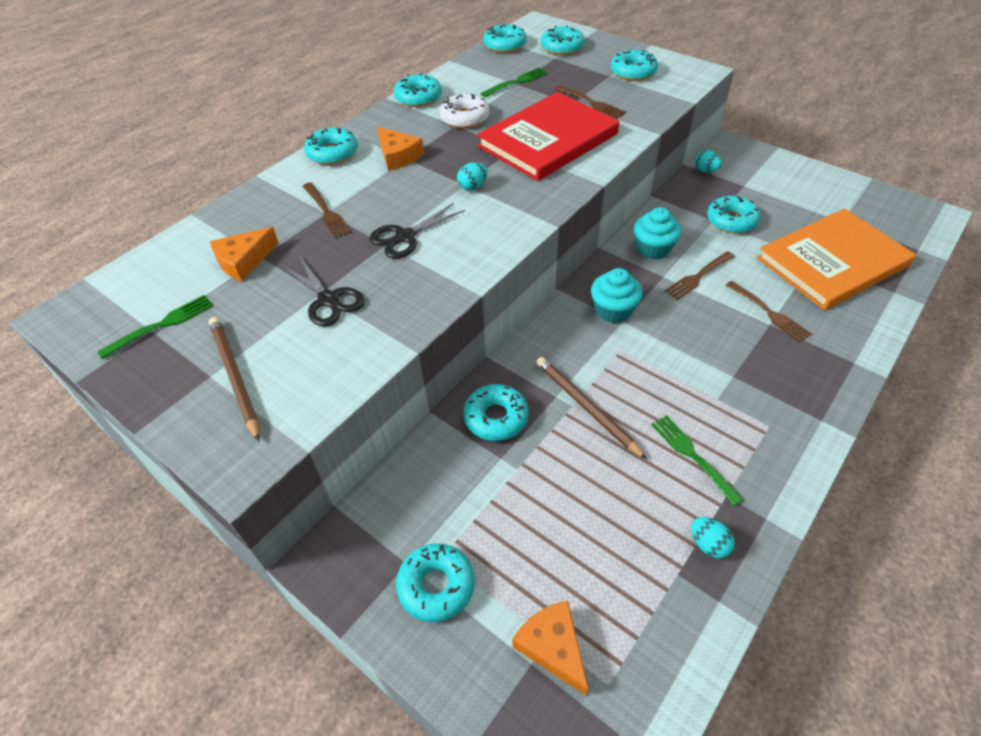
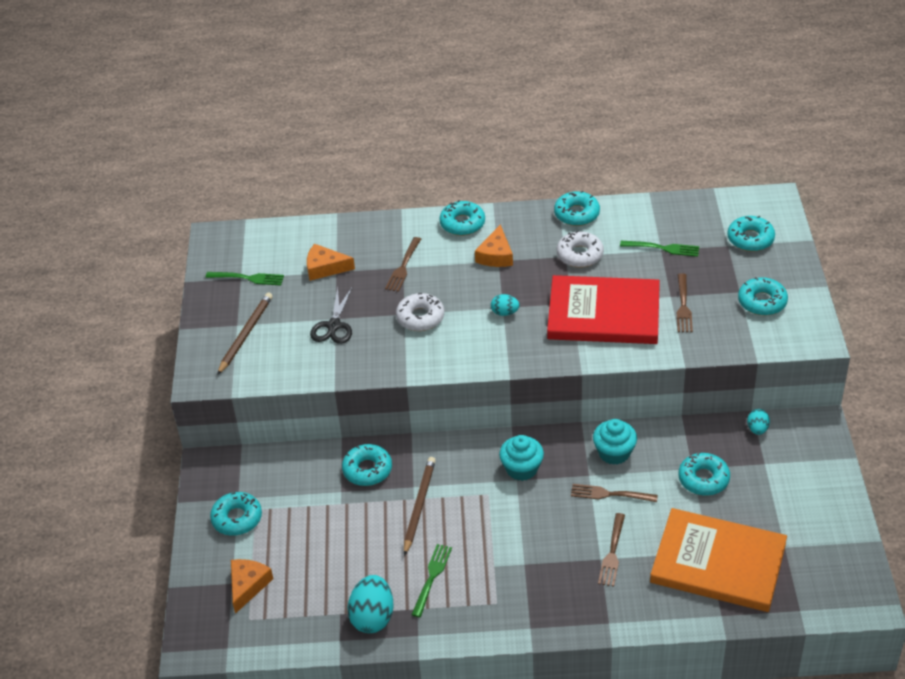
camera: 50 degrees right, 5 degrees down
black scissors [370,203,465,259] -> white donut [396,293,444,331]
turquoise donut [483,24,527,53] -> none
turquoise egg [691,517,735,558] -> turquoise egg [347,575,394,633], size x1.86

